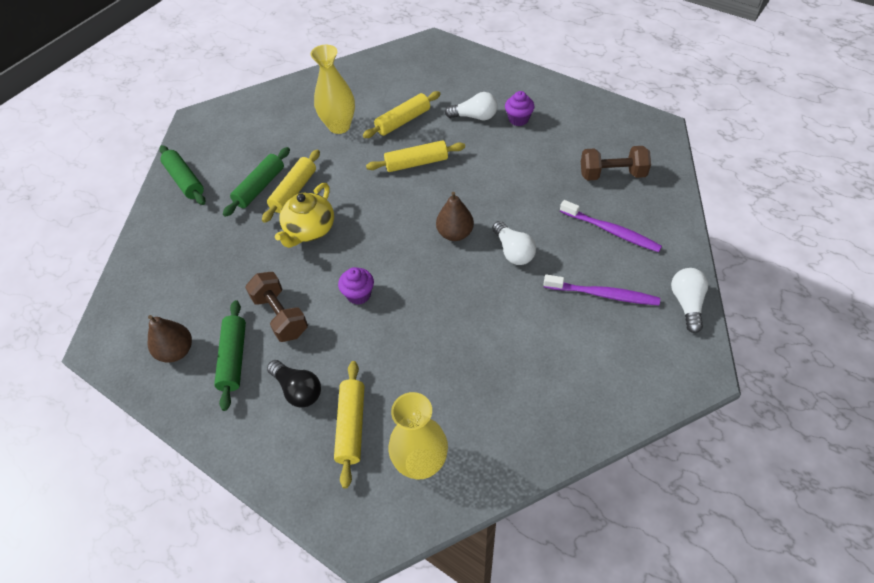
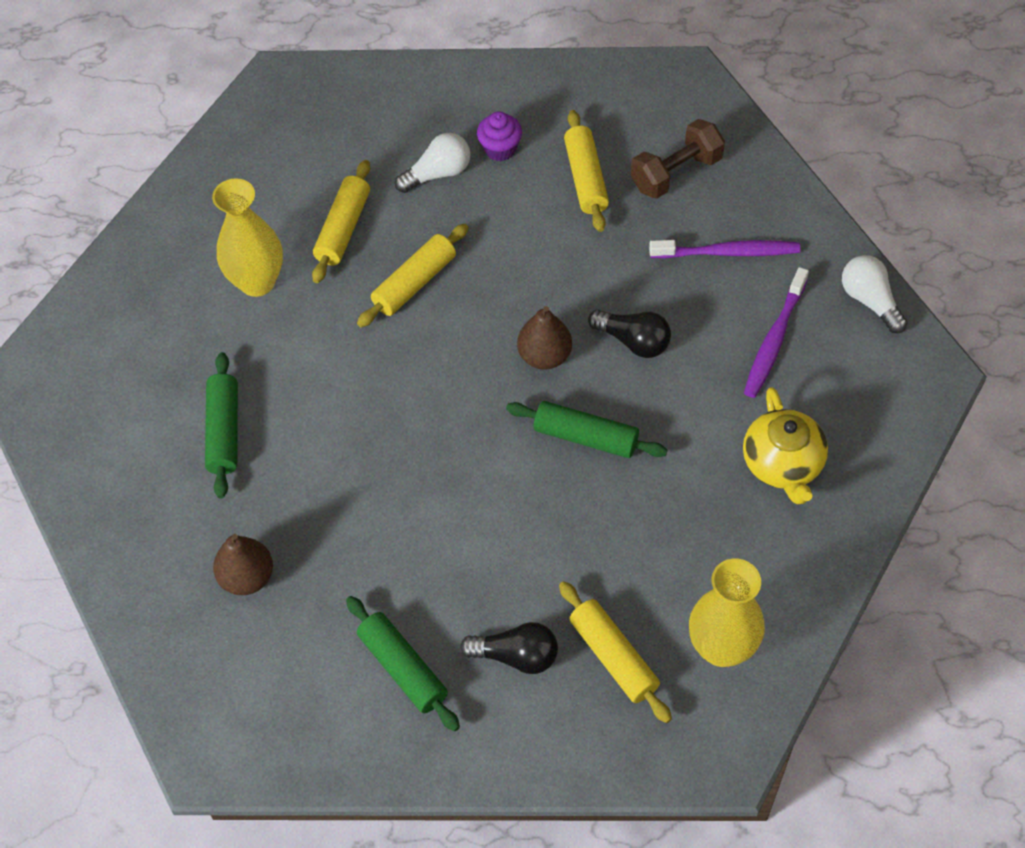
camera: 35 degrees left, 5 degrees up
brown pear [148,315,192,362] -> brown pear moved to [213,534,273,595]
green rolling pin [159,145,206,205] -> green rolling pin moved to [506,401,667,458]
brown dumbbell [245,272,308,342] -> none
yellow rolling pin [262,150,320,223] -> yellow rolling pin moved to [564,110,609,232]
yellow teapot [275,183,334,248] -> yellow teapot moved to [743,387,828,505]
purple cupcake [338,267,374,305] -> none
white light bulb [492,221,536,265] -> black light bulb [588,309,671,358]
purple toothbrush [543,274,660,306] -> purple toothbrush turned 135 degrees clockwise [744,267,809,398]

